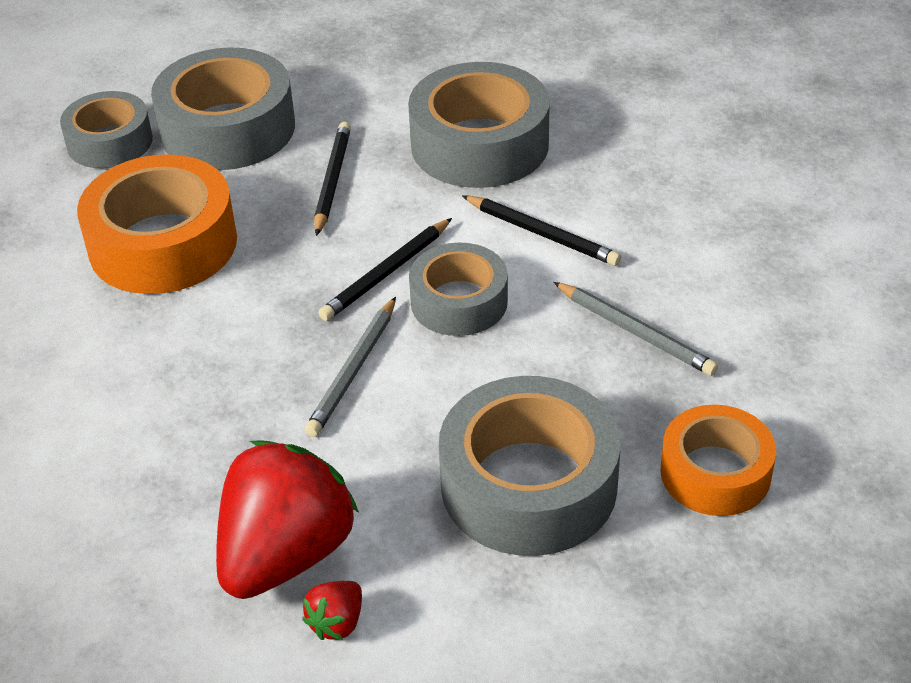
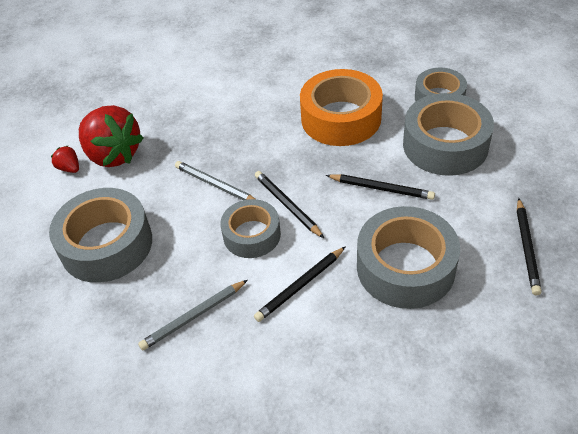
camera: 105 degrees right, 5 degrees up
orange tape [660,405,776,516] -> none
none -> black pencil [517,198,542,295]

